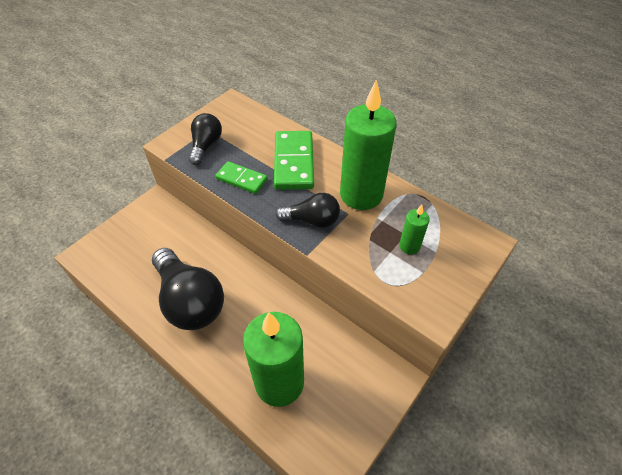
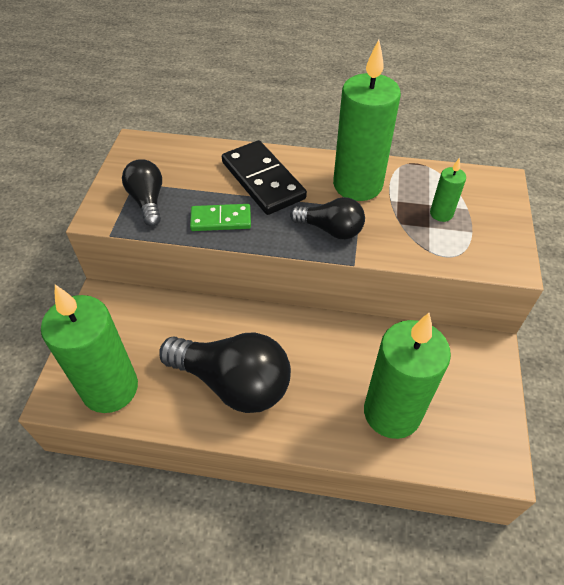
camera: 30 degrees left, 0 degrees up
green domino [274,131,314,190] -> black domino [222,140,307,215]
black light bulb [275,193,340,228] -> black light bulb turned 45 degrees clockwise [290,197,365,239]
none -> green candle [41,284,138,413]

